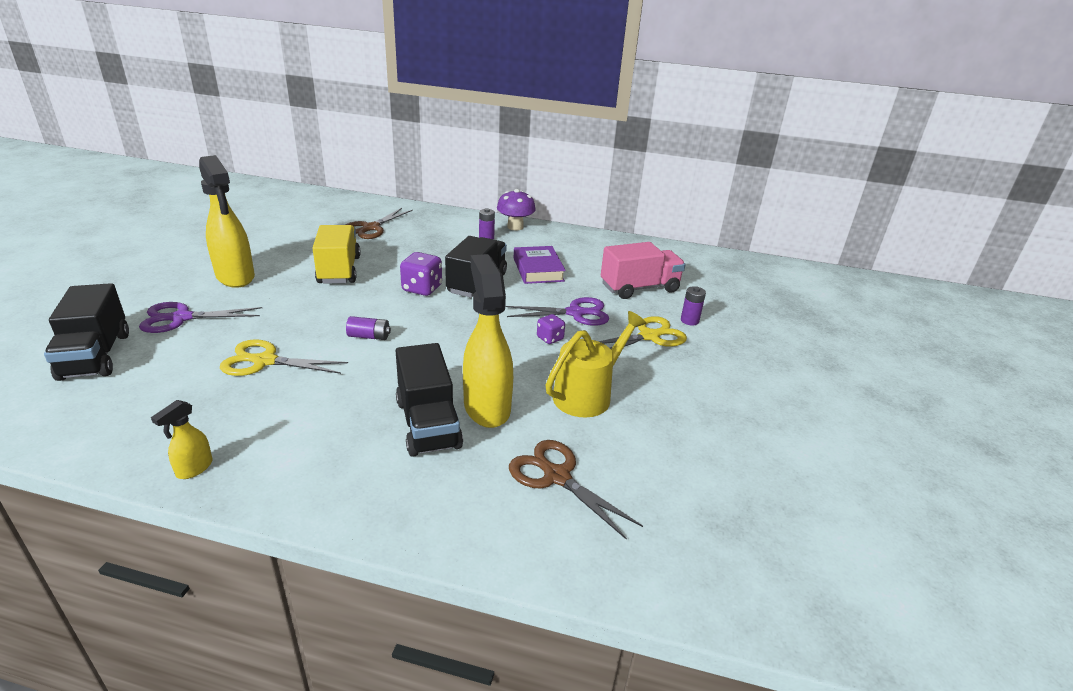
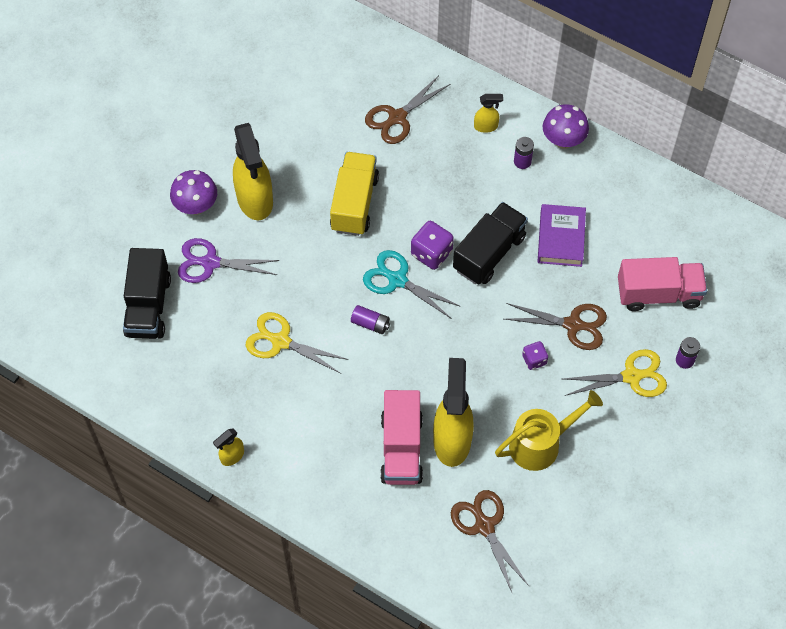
camera: 20 degrees right, 30 degrees up
black truck [396,343,463,457] -> pink truck [380,390,423,485]
purple scissors [506,297,609,326] -> brown scissors [505,303,607,350]
none -> purple mushroom [170,170,217,215]
none -> turquoise scissors [363,250,461,319]
none -> yellow spray bottle [474,94,503,133]

